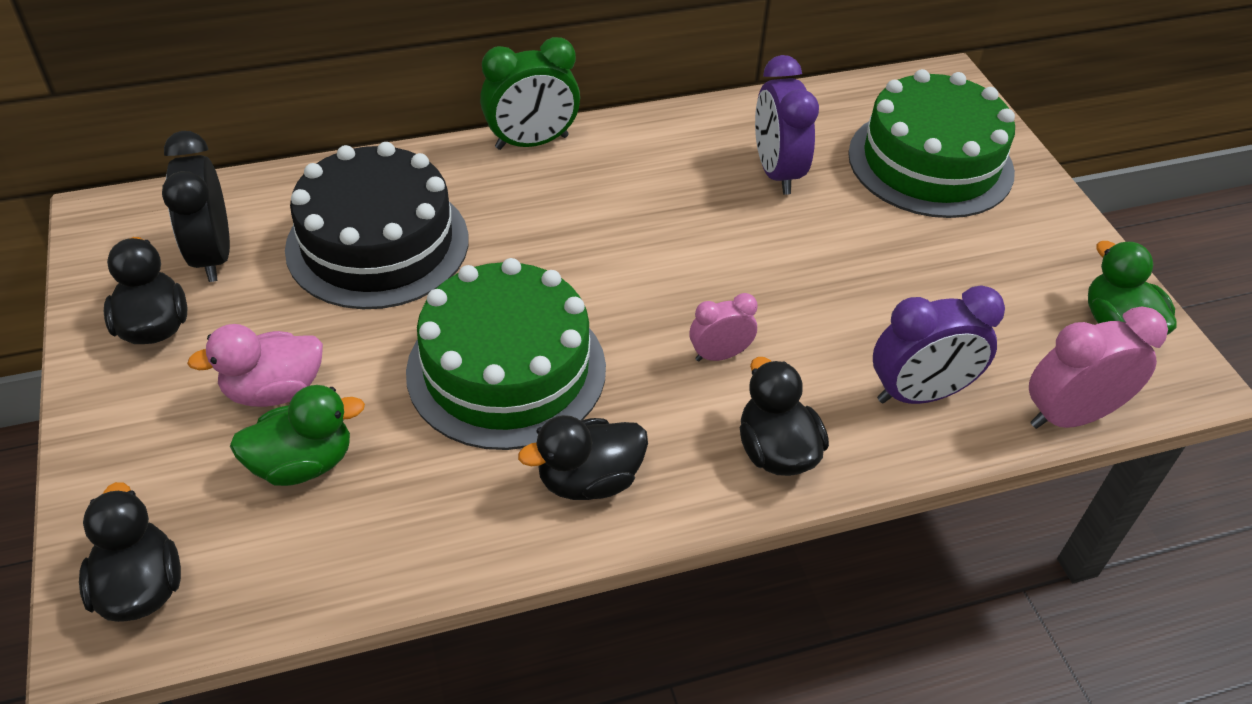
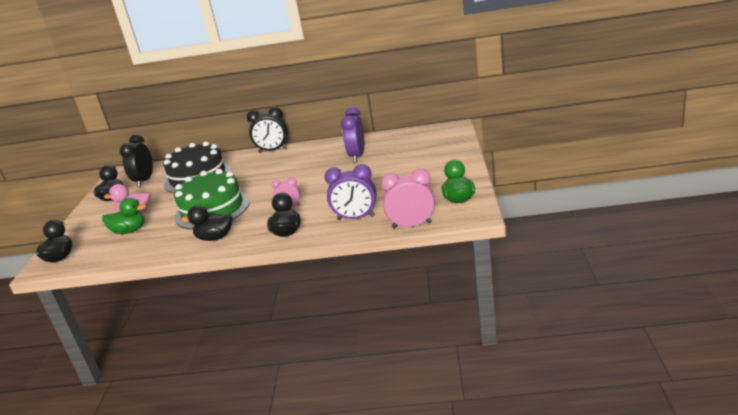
camera: 25 degrees right, 20 degrees down
green clock [480,37,580,150] -> black clock [247,107,288,153]
green cake [848,69,1015,218] -> none

